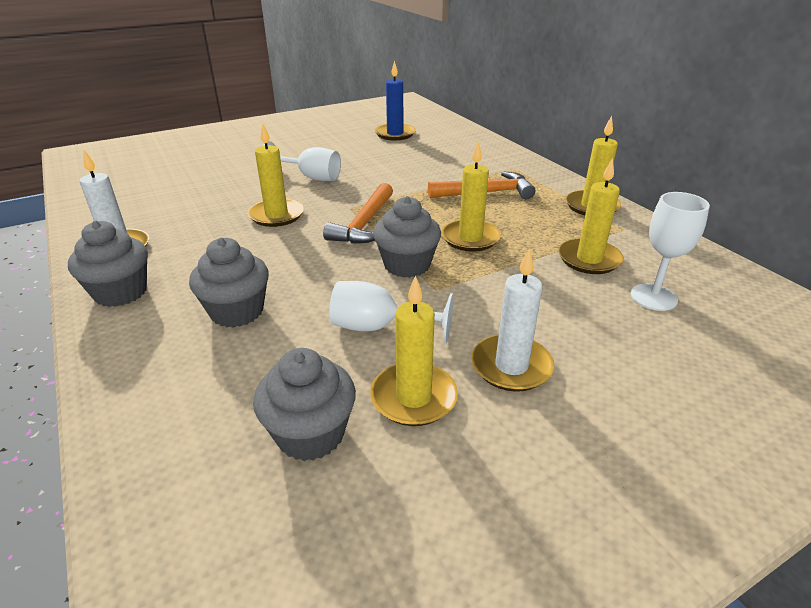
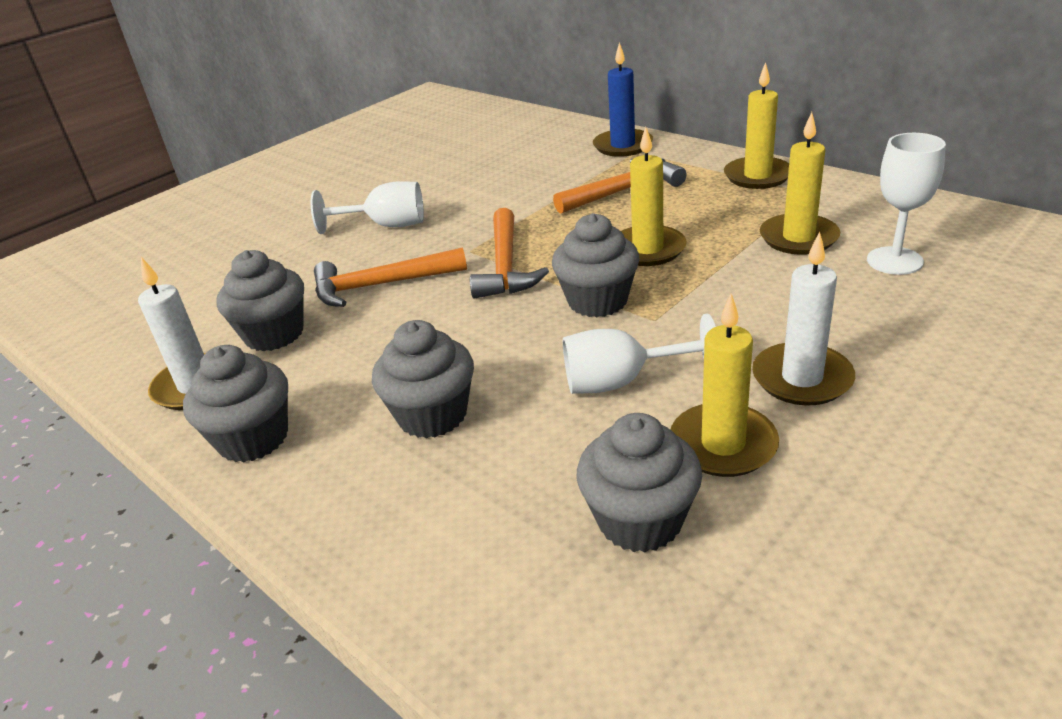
camera: 15 degrees left, 0 degrees up
yellow candle [248,124,304,227] -> orange hammer [314,247,467,307]
blue candle [375,61,416,140] -> blue candle moved to [593,42,653,157]
none -> grey cupcake [216,250,304,352]

